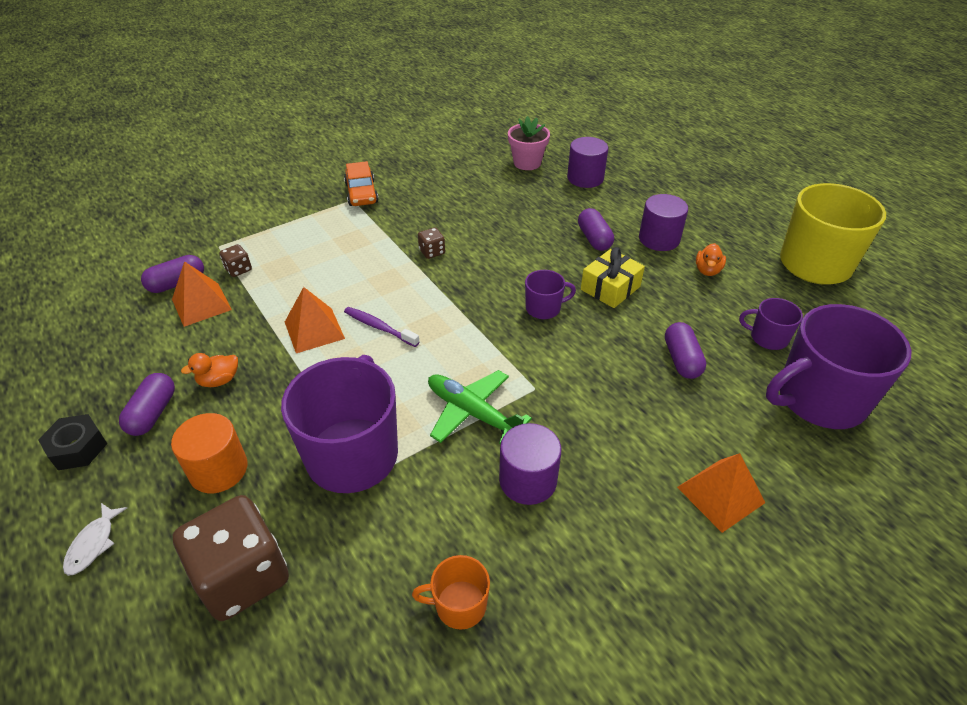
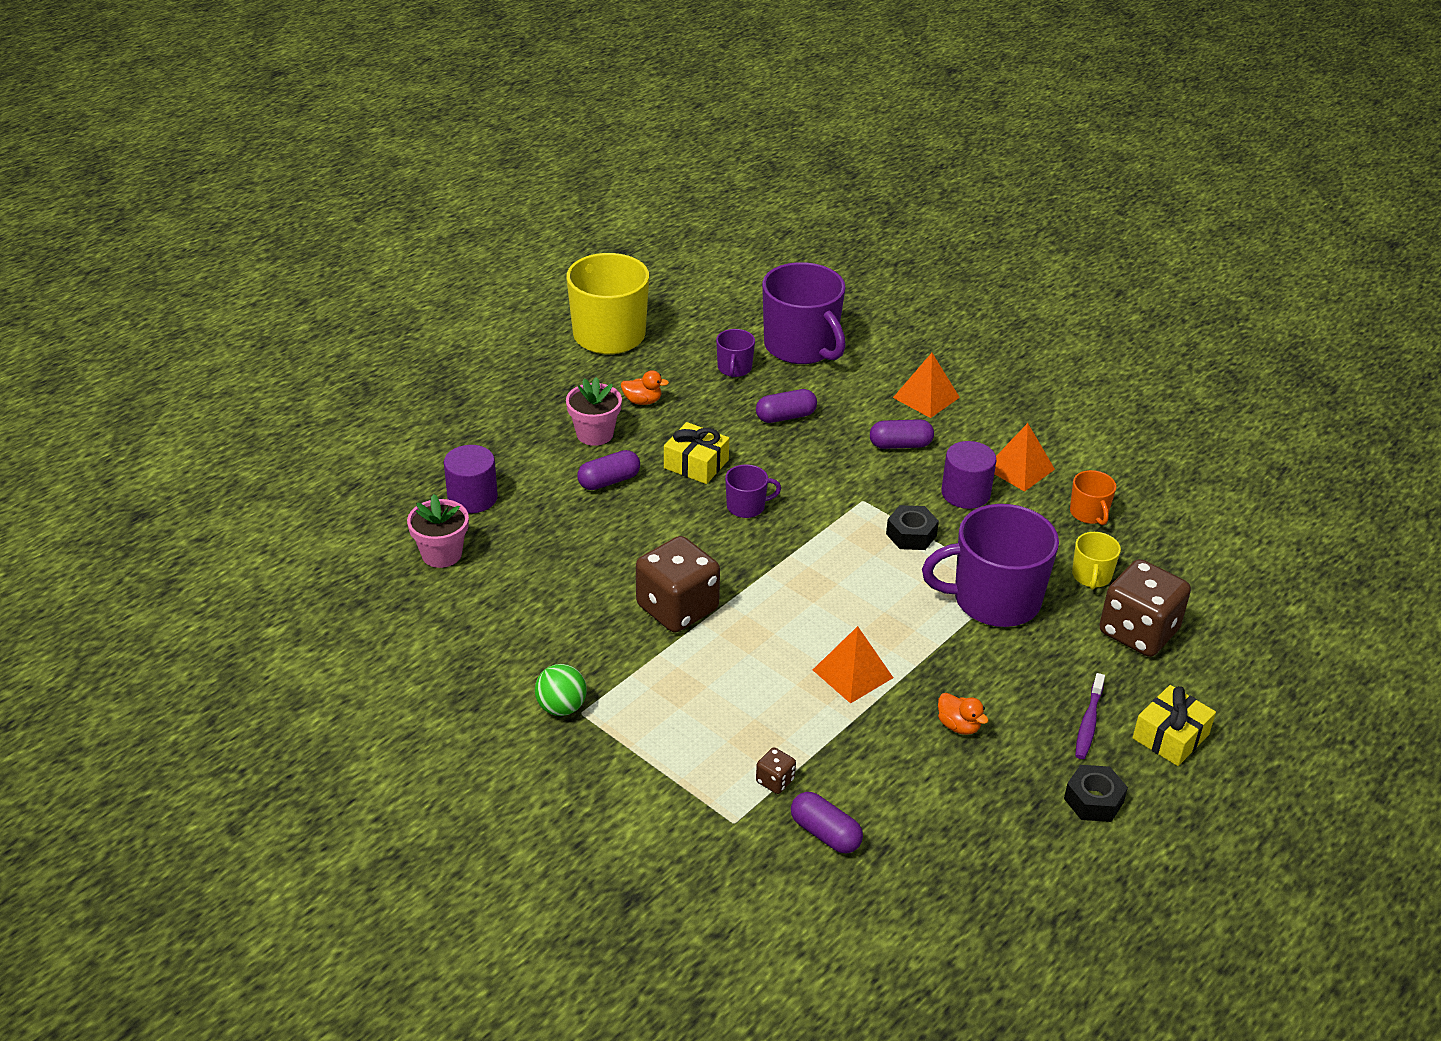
camera: 105 degrees left, 5 degrees down
white fish [63,503,127,576] -> yellow gift [1132,685,1216,766]
purple capsule [119,373,175,436] -> purple capsule moved to [870,419,934,449]
orange cylinder [171,413,247,493] -> none
orange pyramid [172,261,232,327] -> orange pyramid moved to [994,423,1055,492]
orange car [344,161,378,206] -> green ball [535,664,587,716]
purple toothbrush [344,307,420,347] -> purple toothbrush moved to [1075,673,1105,759]
brown dice [418,228,445,259] -> brown dice [636,536,720,633], size x2.34
green plane [428,370,532,445] -> black nut [886,505,939,550]
purple mug [525,270,576,319] -> purple mug turned 105 degrees clockwise [725,464,781,518]
purple cylinder [639,194,688,251] -> pink flower pot [566,377,622,446]
none -> yellow mug [1072,532,1121,590]

